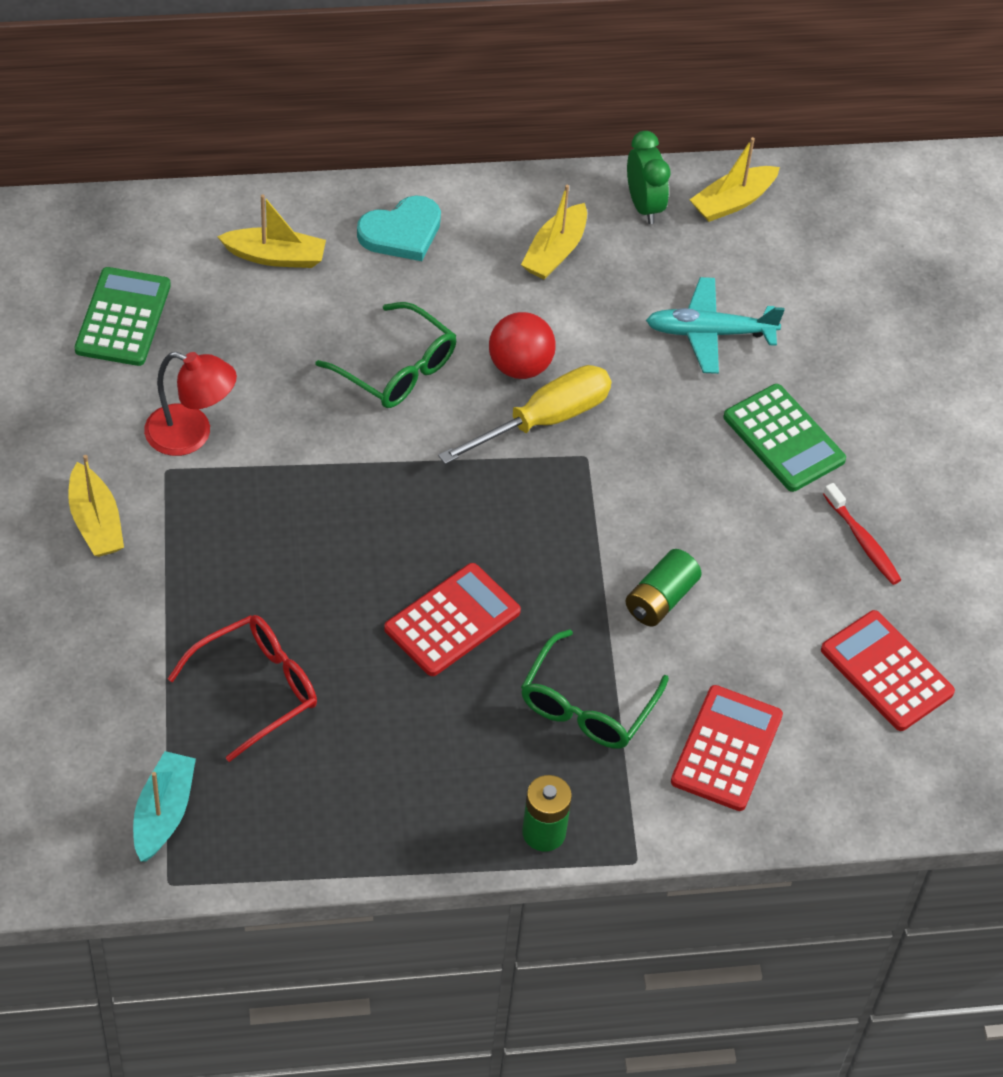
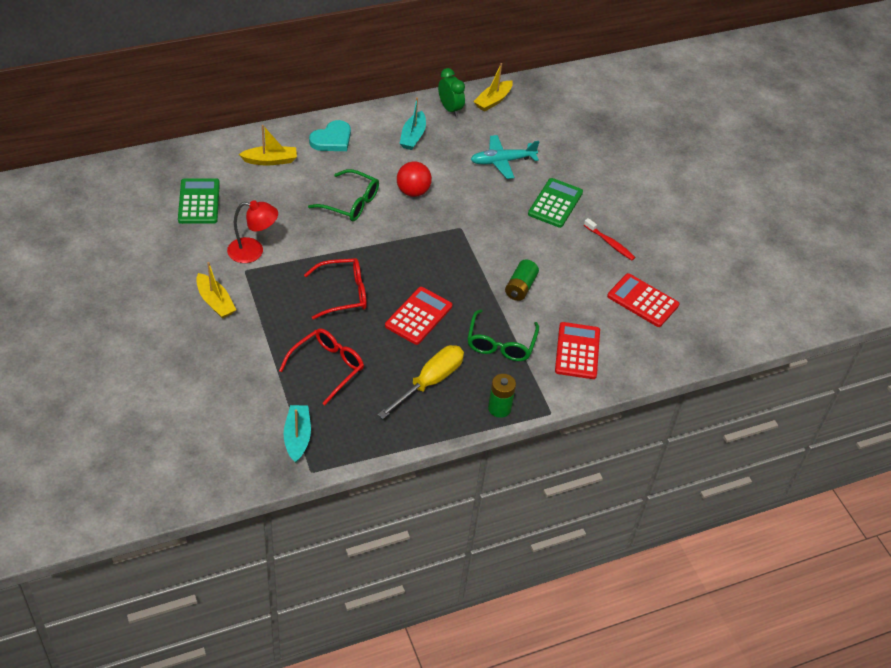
camera: 15 degrees left, 5 degrees down
yellow screwdriver [438,365,611,464] -> yellow screwdriver moved to [378,345,464,419]
yellow boat [521,185,587,279] -> turquoise boat [399,97,426,150]
green calculator [723,384,846,492] -> green calculator turned 105 degrees counterclockwise [528,178,583,228]
none -> red glasses [304,258,367,319]

